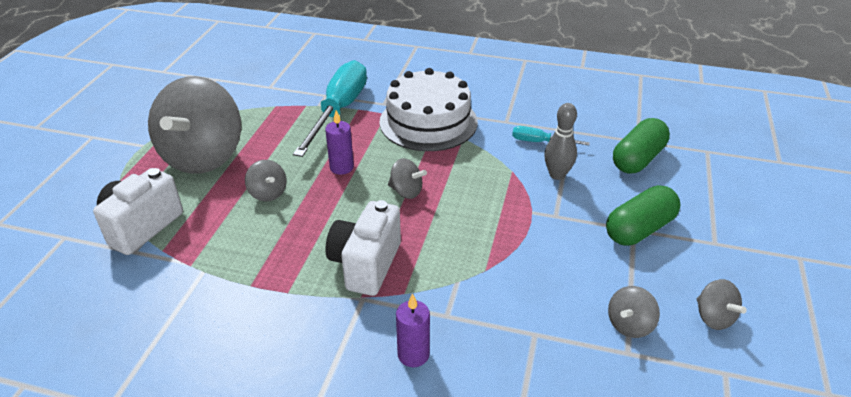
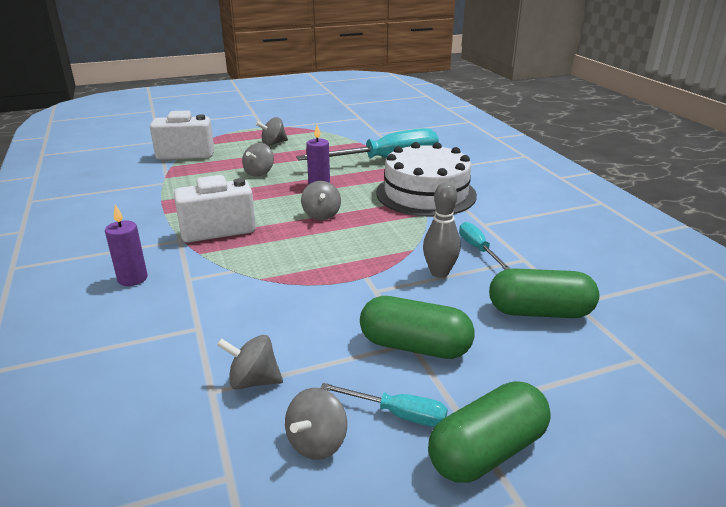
camera: 55 degrees right, 10 degrees down
grey spinning top [148,76,241,174] -> grey spinning top [256,117,288,146], size x0.41
none -> turquoise screwdriver [320,383,448,427]
none -> green capsule [428,381,551,483]

